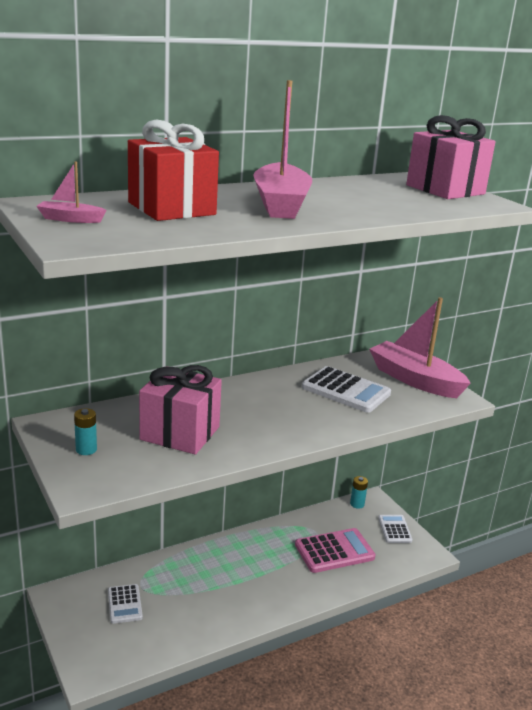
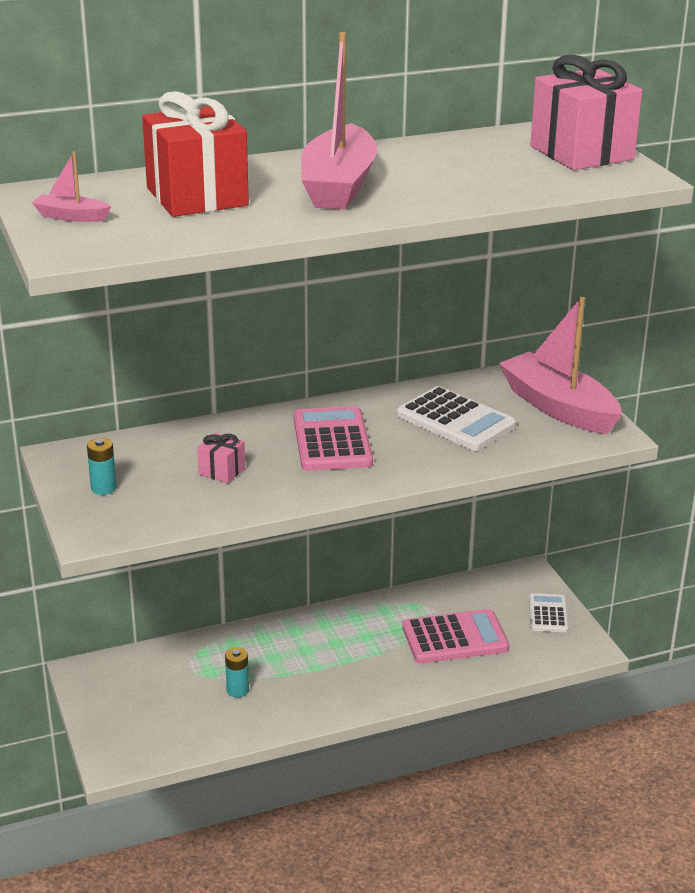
camera: 10 degrees right, 5 degrees up
white calculator [108,584,143,624] -> none
pink gift [139,365,222,455] -> pink gift [197,433,245,483], size x0.45
turquoise battery [350,476,368,509] -> turquoise battery moved to [225,647,249,698]
none -> pink calculator [294,406,373,471]

